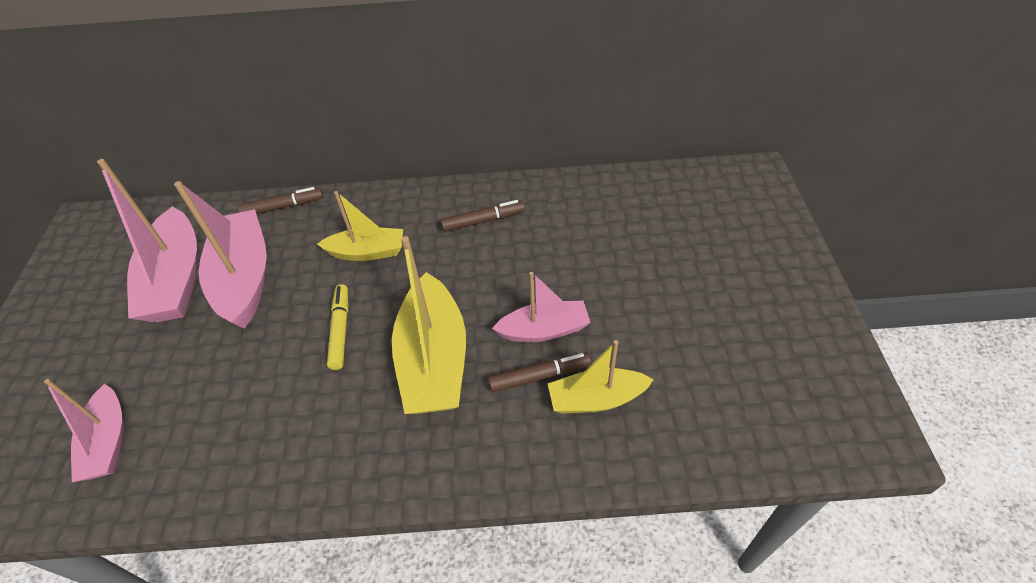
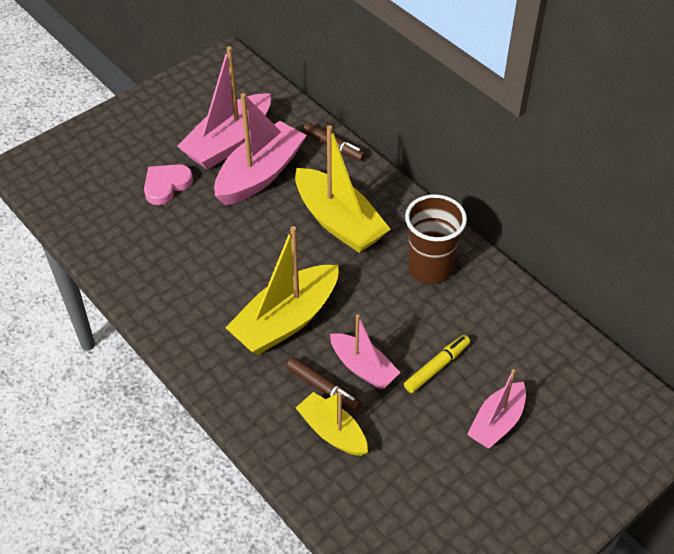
camera: 50 degrees right, 0 degrees up
pink boat [44,379,124,482] -> pink boat moved to [467,369,526,448]
yellow boat [317,191,403,261] -> yellow boat [295,125,391,253], size x1.67
yellow marker [327,284,348,370] -> yellow marker moved to [404,335,470,393]
brown marker [440,200,525,232] -> brown cup [405,194,467,284]
none -> pink heart [144,164,193,205]

